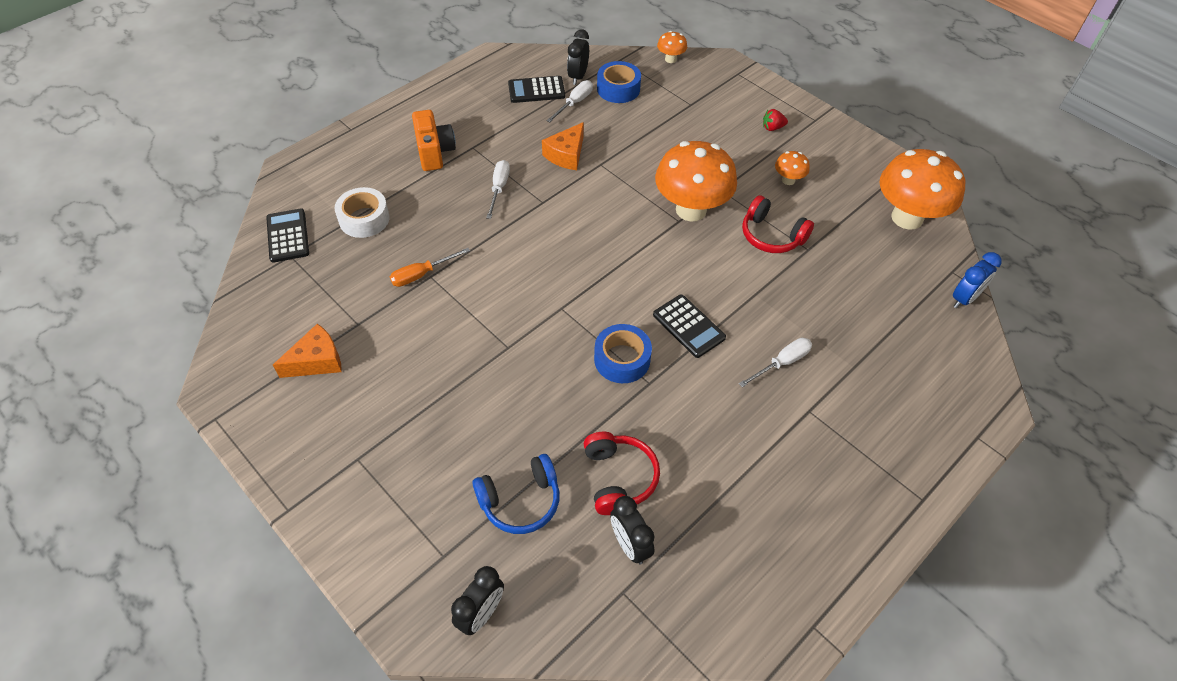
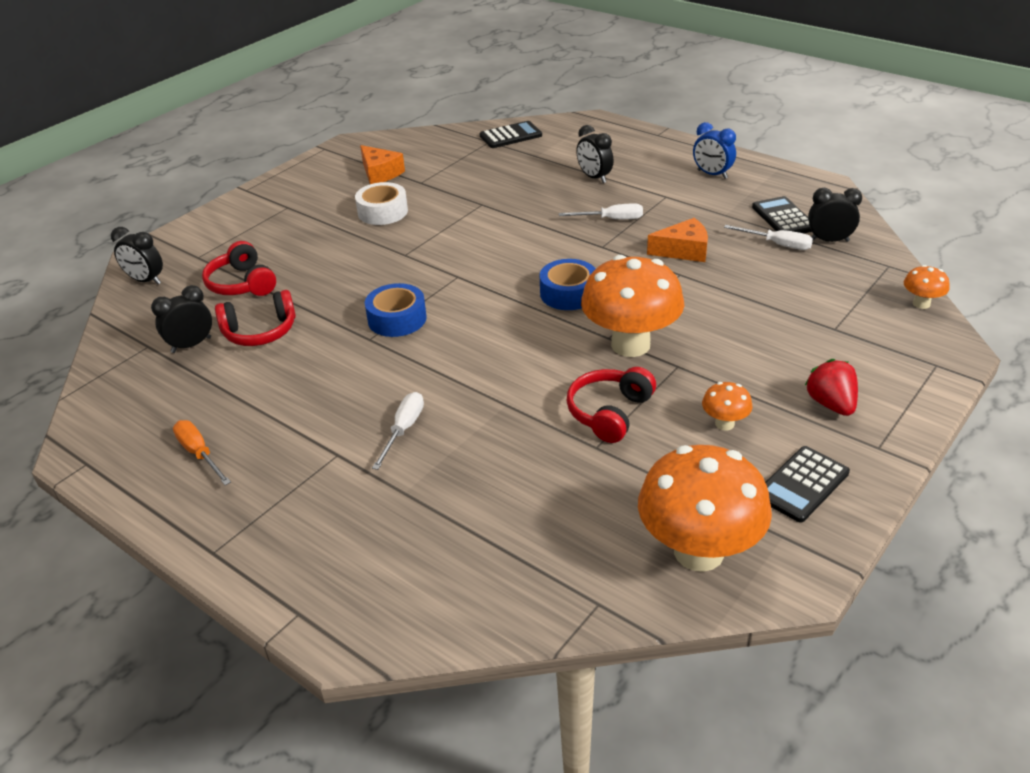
camera: 85 degrees right, 15 degrees down
white tape [334,187,390,238] -> white tape moved to [355,182,408,225]
orange screwdriver [390,248,470,287] -> orange screwdriver moved to [173,420,231,485]
orange camera [412,110,456,171] -> none
blue headphones [472,454,560,534] -> red headphones [202,241,276,296]
orange cheese [542,122,584,170] -> orange cheese turned 150 degrees clockwise [647,218,708,262]
blue tape [597,61,641,103] -> blue tape moved to [539,259,596,310]
black calculator [653,295,726,358] -> black calculator moved to [765,446,850,523]
white screwdriver [739,338,812,387] -> white screwdriver turned 120 degrees counterclockwise [372,392,424,470]
red strawberry [763,109,788,131] -> red strawberry [805,359,858,416], size x1.55
blue clock [953,252,1002,308] -> blue clock moved to [693,122,736,179]
none -> black clock [576,125,613,183]

